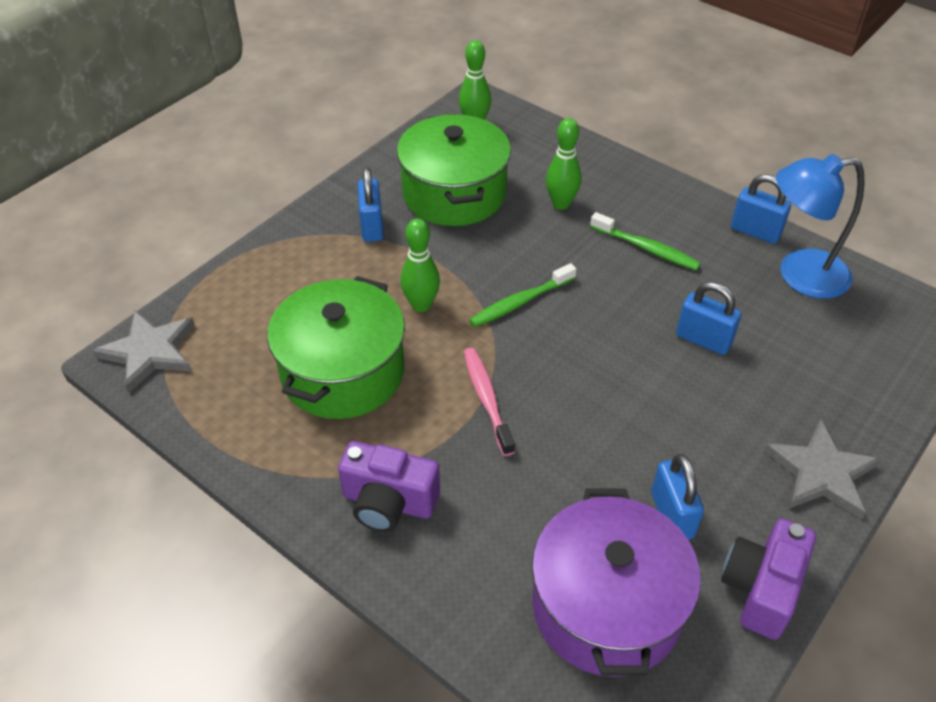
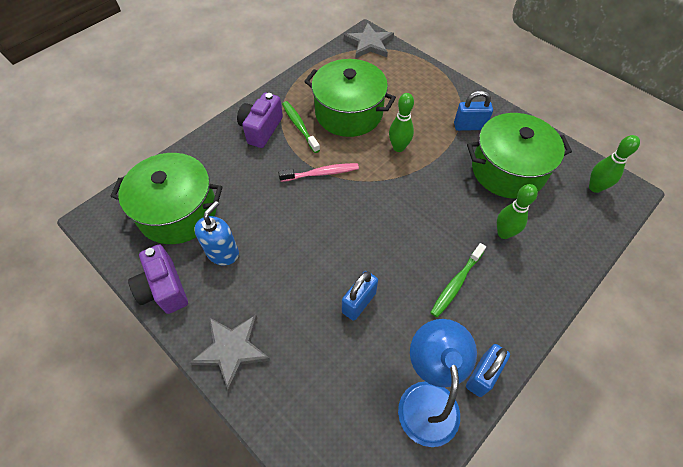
camera: 95 degrees right, 10 degrees up
green toothbrush [469,263,576,327] -> green toothbrush moved to [282,101,320,153]
purple pot [532,488,701,677] -> green pot [111,153,222,244]
blue padlock [651,454,704,540] -> blue soap dispenser [194,201,239,265]
purple camera [721,518,816,640] -> purple camera turned 150 degrees counterclockwise [128,244,188,314]

